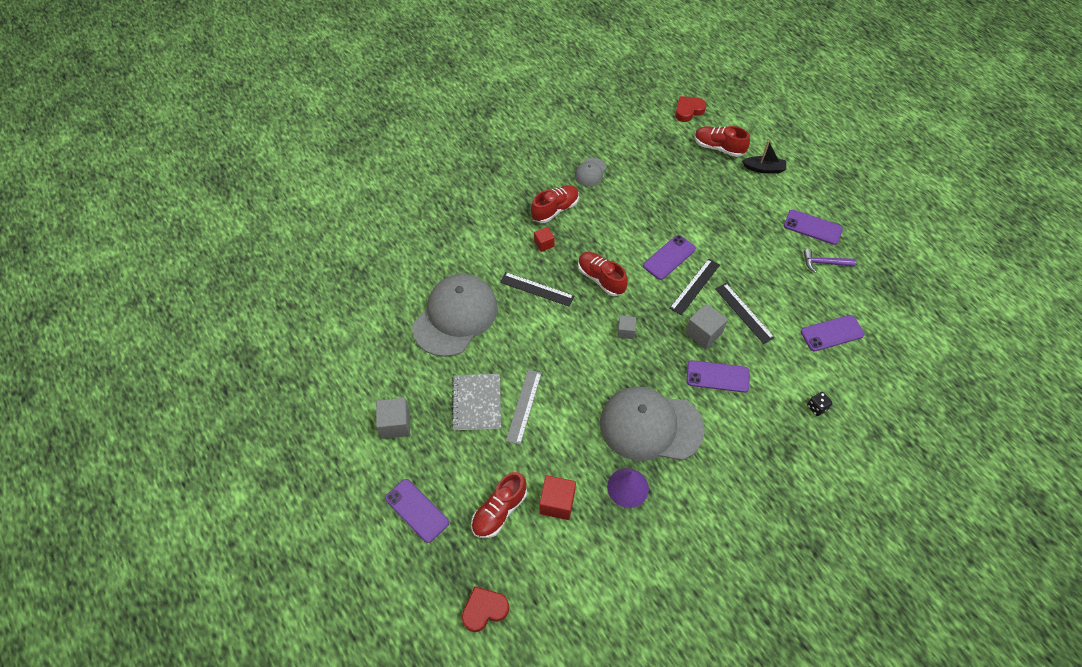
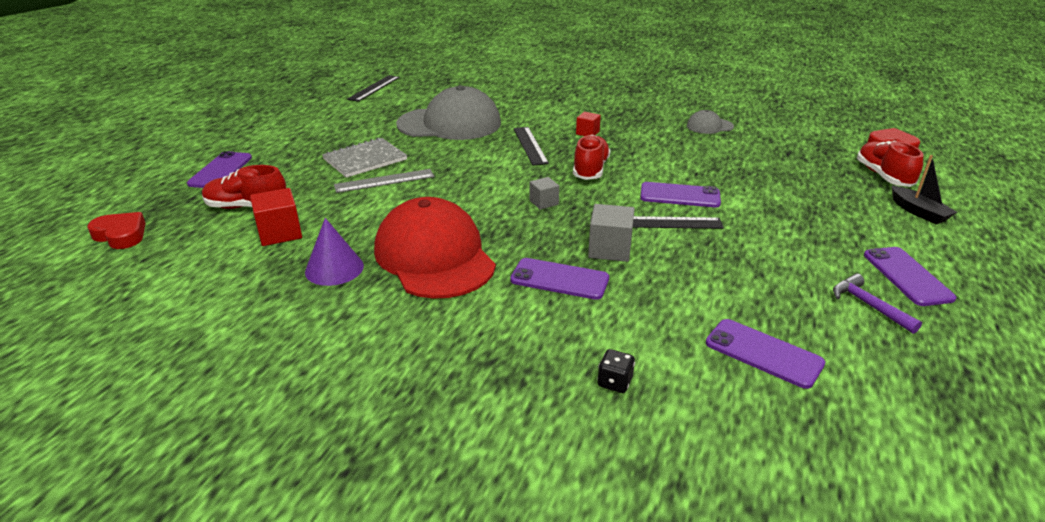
camera: 55 degrees right, 25 degrees down
grey cube [376,398,410,439] -> none
red shoe [531,185,579,223] -> none
grey cap [600,387,705,461] -> red cap [374,197,496,299]
purple phone [687,360,749,393] -> purple phone turned 45 degrees counterclockwise [510,258,609,300]
black ruler [715,283,775,344] -> black ruler moved to [347,75,400,102]

